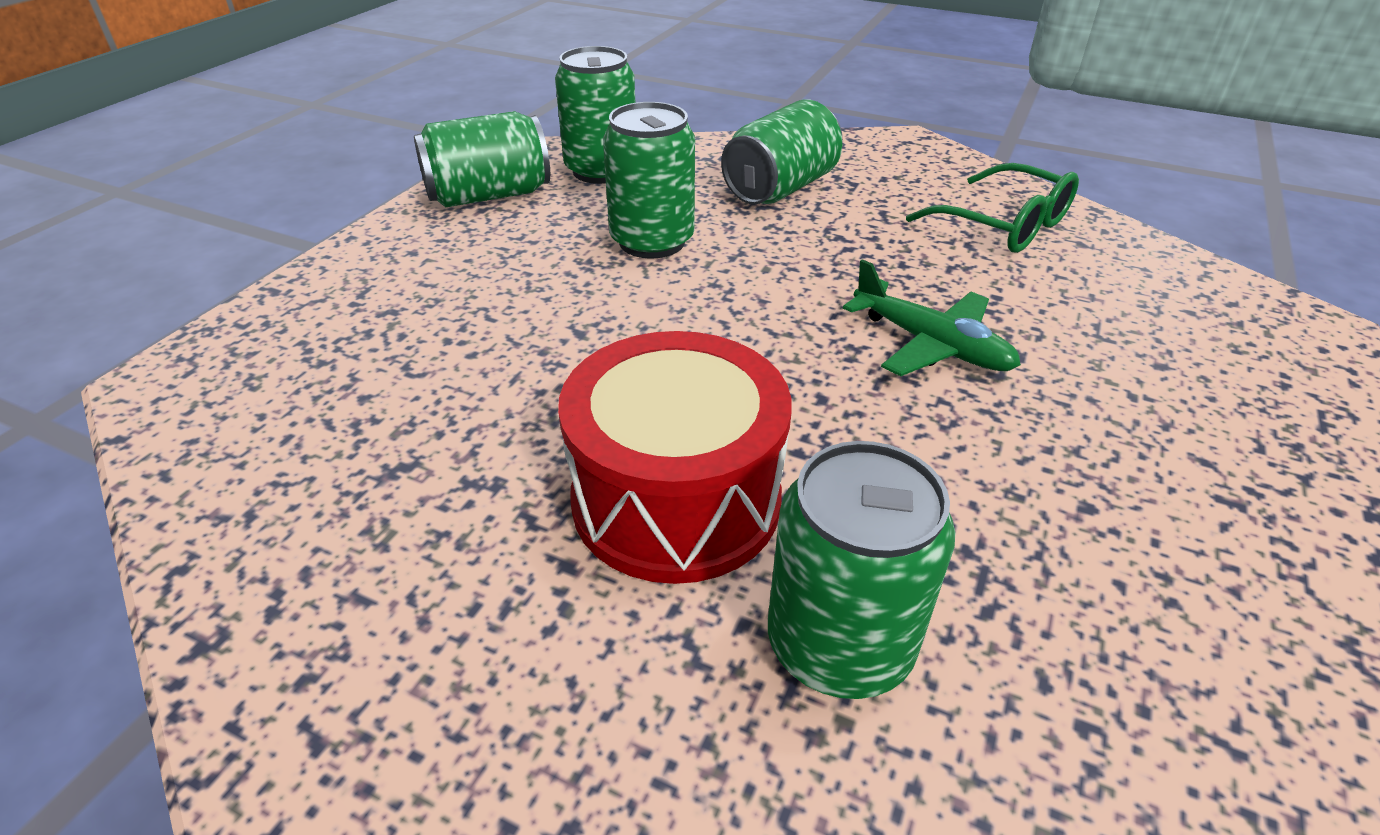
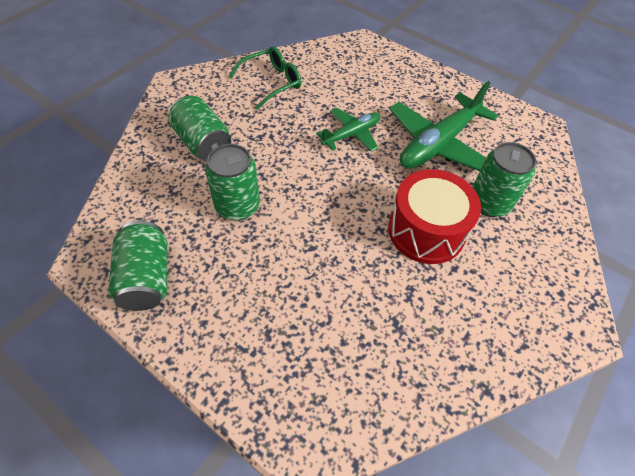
camera: 80 degrees left, 15 degrees up
green can [555,46,635,184] -> none
none -> green plane [389,81,498,171]

